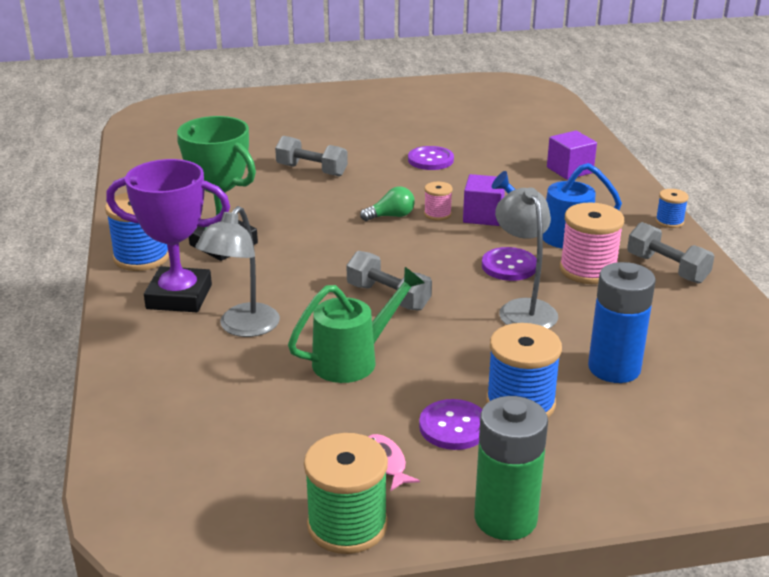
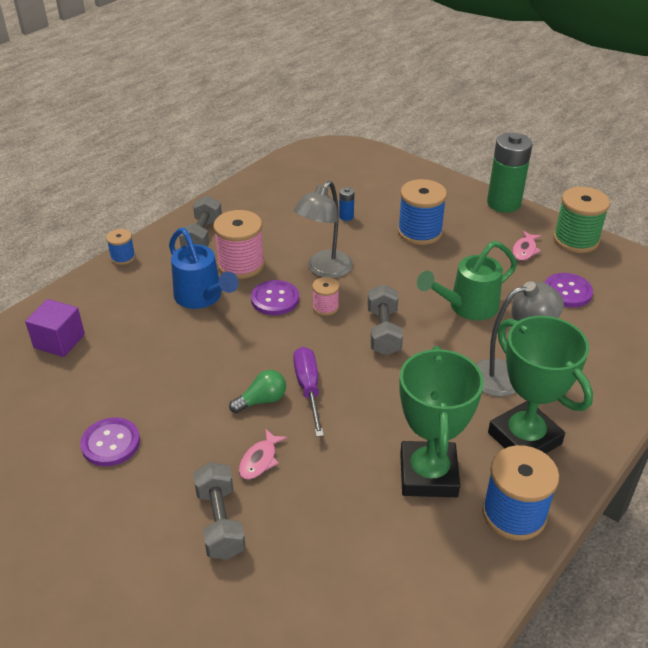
camera: 130 degrees left, 10 degrees up
purple trophy [106,159,230,312] -> green trophy [488,316,593,454]
green watering can [288,267,425,383] -> green watering can turned 45 degrees counterclockwise [417,241,517,321]
green light bulb [360,186,415,221] -> green light bulb turned 120 degrees clockwise [229,370,286,413]
purple button [419,399,482,450] -> purple button moved to [545,273,593,307]
pink spool [424,182,453,220] -> pink spool moved to [312,277,339,316]
purple cube [463,174,505,226] -> none
blue battery [588,262,656,383] -> blue battery [339,187,354,221], size x0.42
none -> pink fish [239,429,287,479]
none -> purple screwdriver [293,347,324,437]

